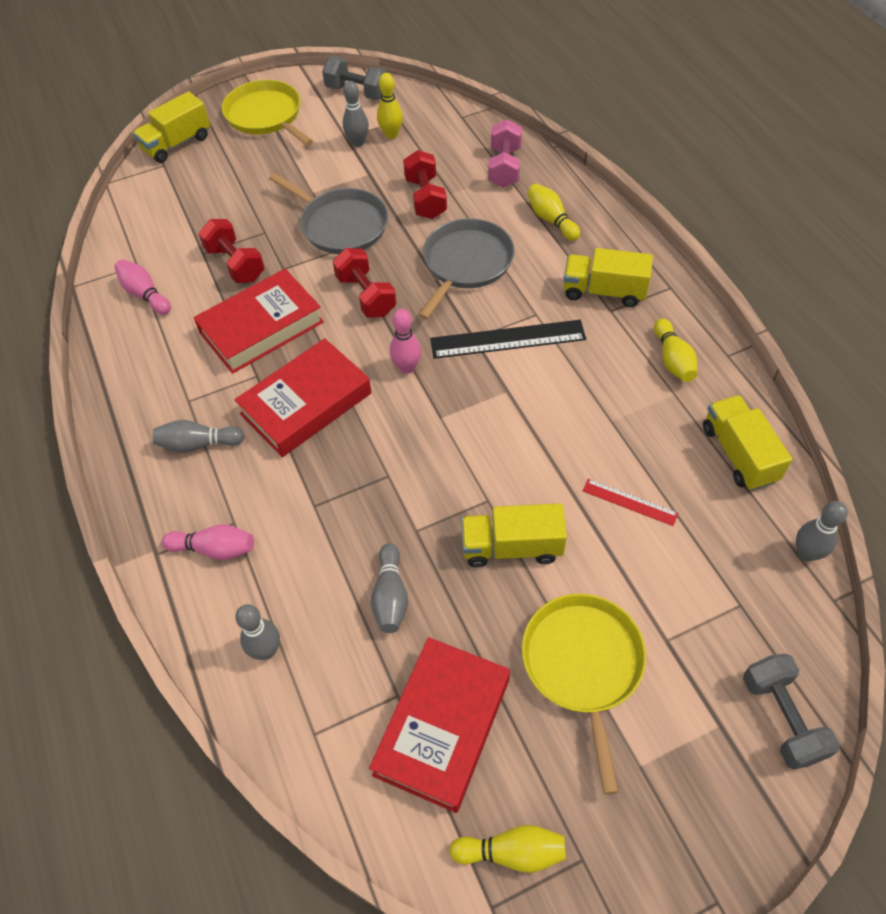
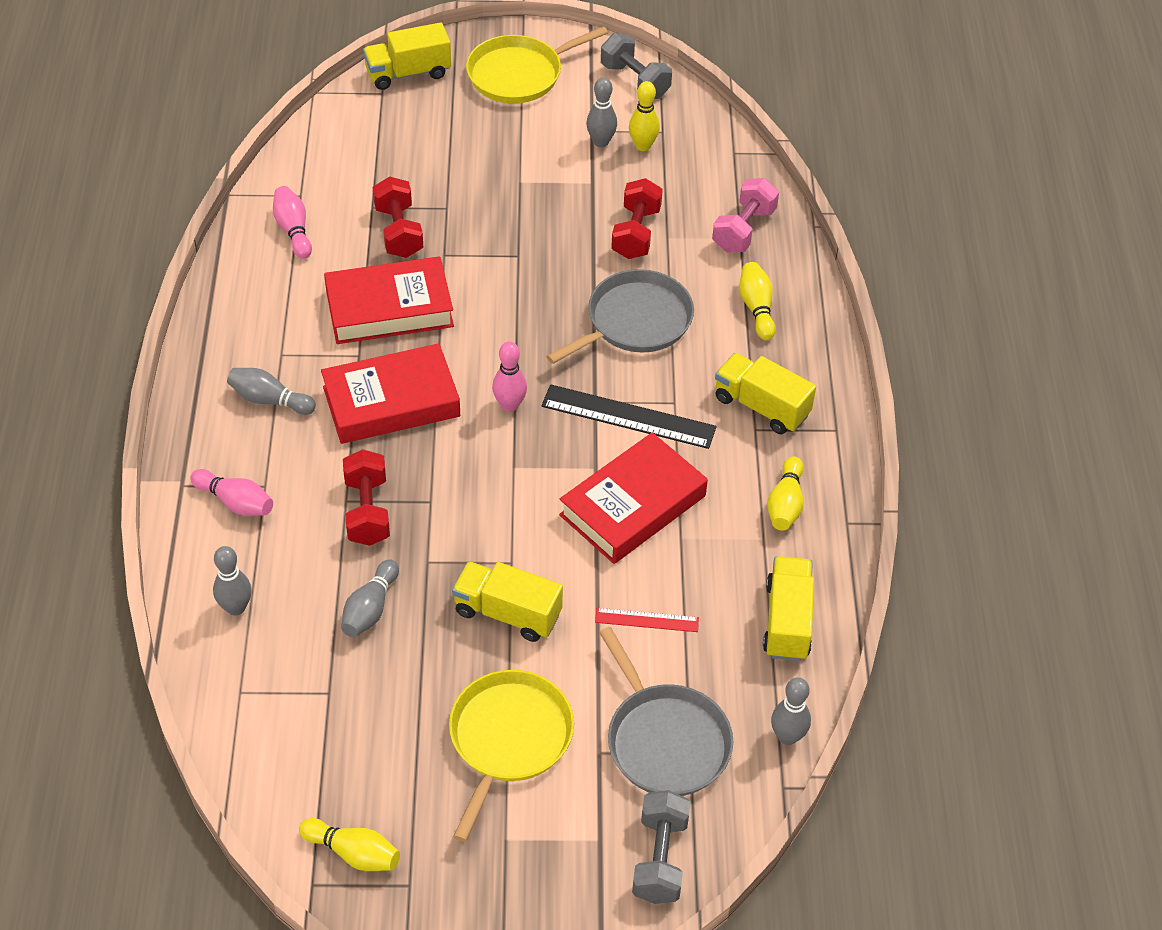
camera: 20 degrees right, 5 degrees down
yellow pan [222,80,313,146] -> yellow pan turned 105 degrees counterclockwise [466,26,608,103]
grey pan [269,173,388,254] -> grey pan moved to [599,627,733,796]
red dumbbell [333,248,396,317] -> red dumbbell moved to [343,449,390,546]
red book [369,637,510,813] -> red book moved to [559,432,708,564]
red ruler [583,479,678,526] -> red ruler turned 45 degrees counterclockwise [595,608,699,632]

